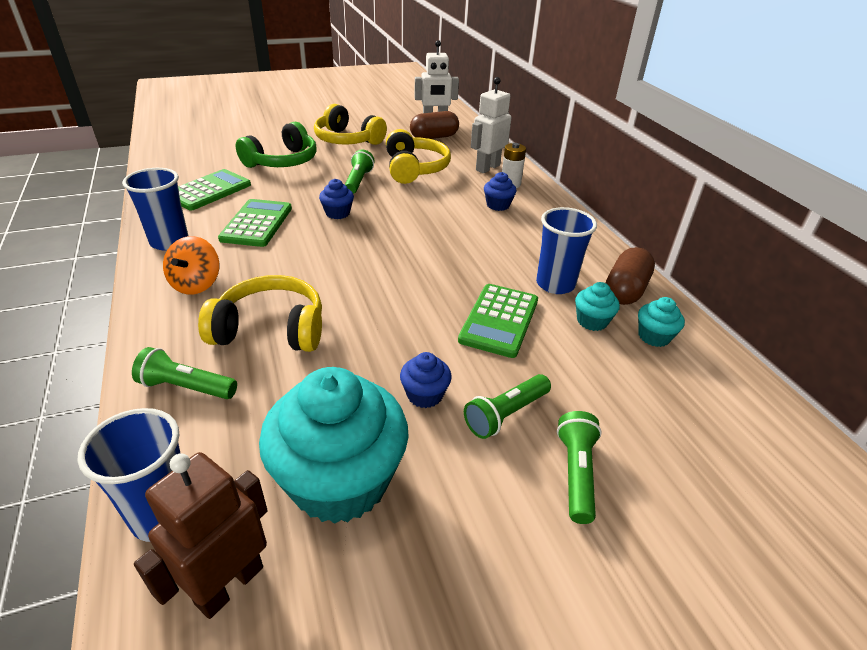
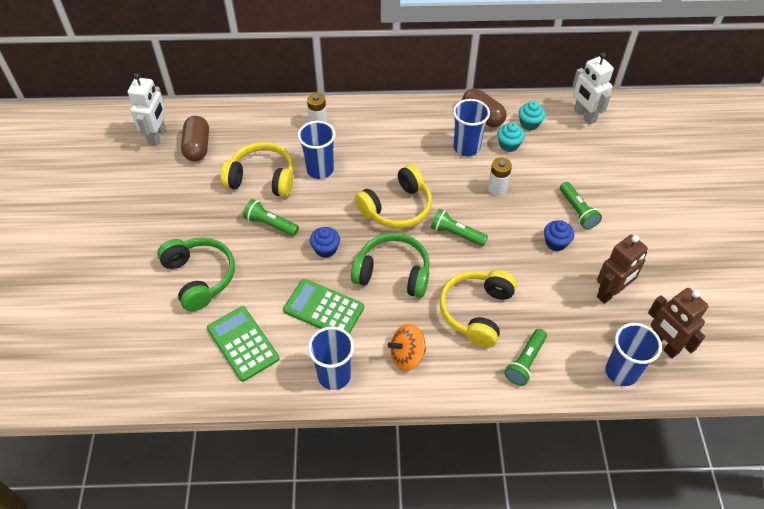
camera: 70 degrees left, 15 degrees up
orange spinning top [163,236,219,294] -> orange spinning top turned 135 degrees clockwise [388,324,426,371]
turquoise cupcake [259,367,409,524] -> brown robot [597,235,648,304]
yellow headphones [314,104,387,145] -> yellow headphones moved to [355,164,432,229]
green calculator [458,284,538,358] -> white battery [488,158,512,196]
white robot [471,77,512,173] -> white robot moved to [572,52,614,125]
blue cupcake [484,172,517,211] -> none
green flashlight [557,411,602,524] -> green flashlight moved to [431,209,488,246]
none -> blue cup [298,121,336,179]
none -> green headphones [351,233,430,298]

